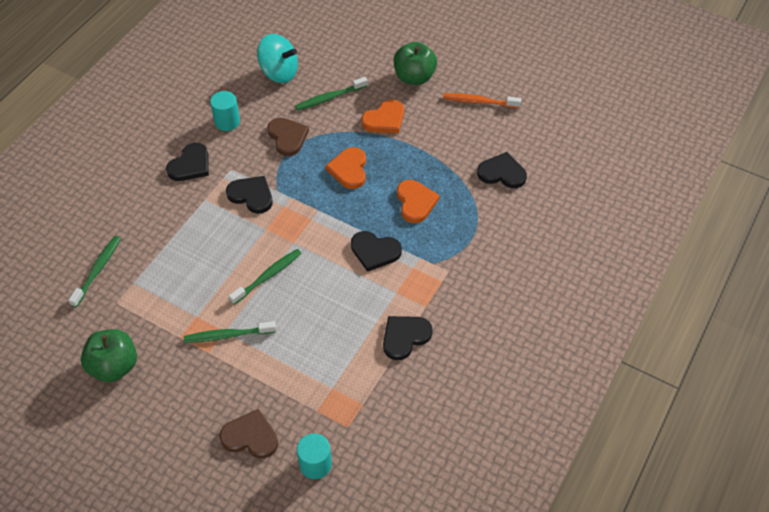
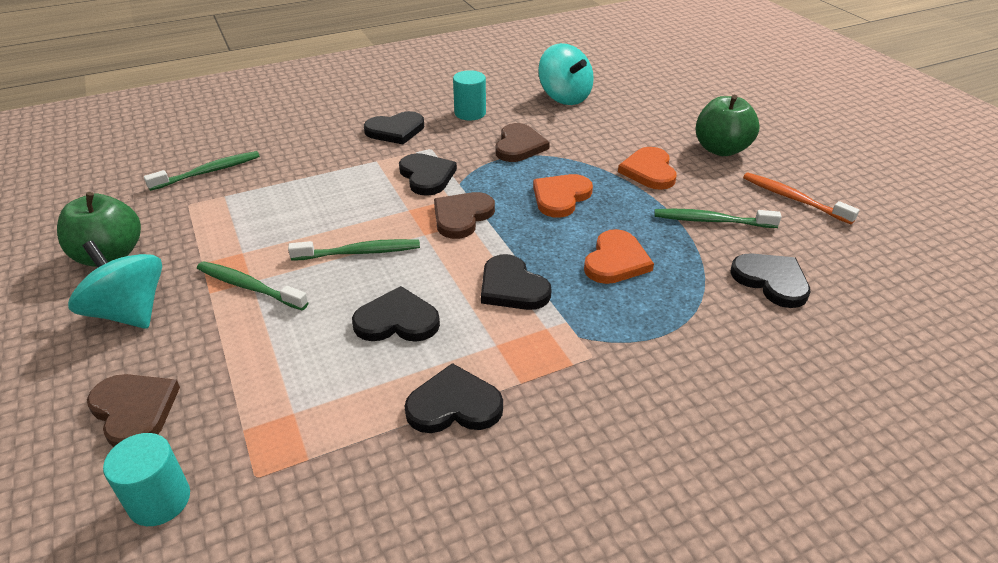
camera: 35 degrees right, 15 degrees down
green toothbrush [295,77,368,111] -> green toothbrush moved to [654,209,781,228]
orange heart [361,100,404,133] -> orange heart turned 90 degrees clockwise [618,147,677,190]
none -> turquoise spinning top [68,241,162,329]
none -> black heart [352,286,440,342]
none -> brown heart [434,192,495,239]

